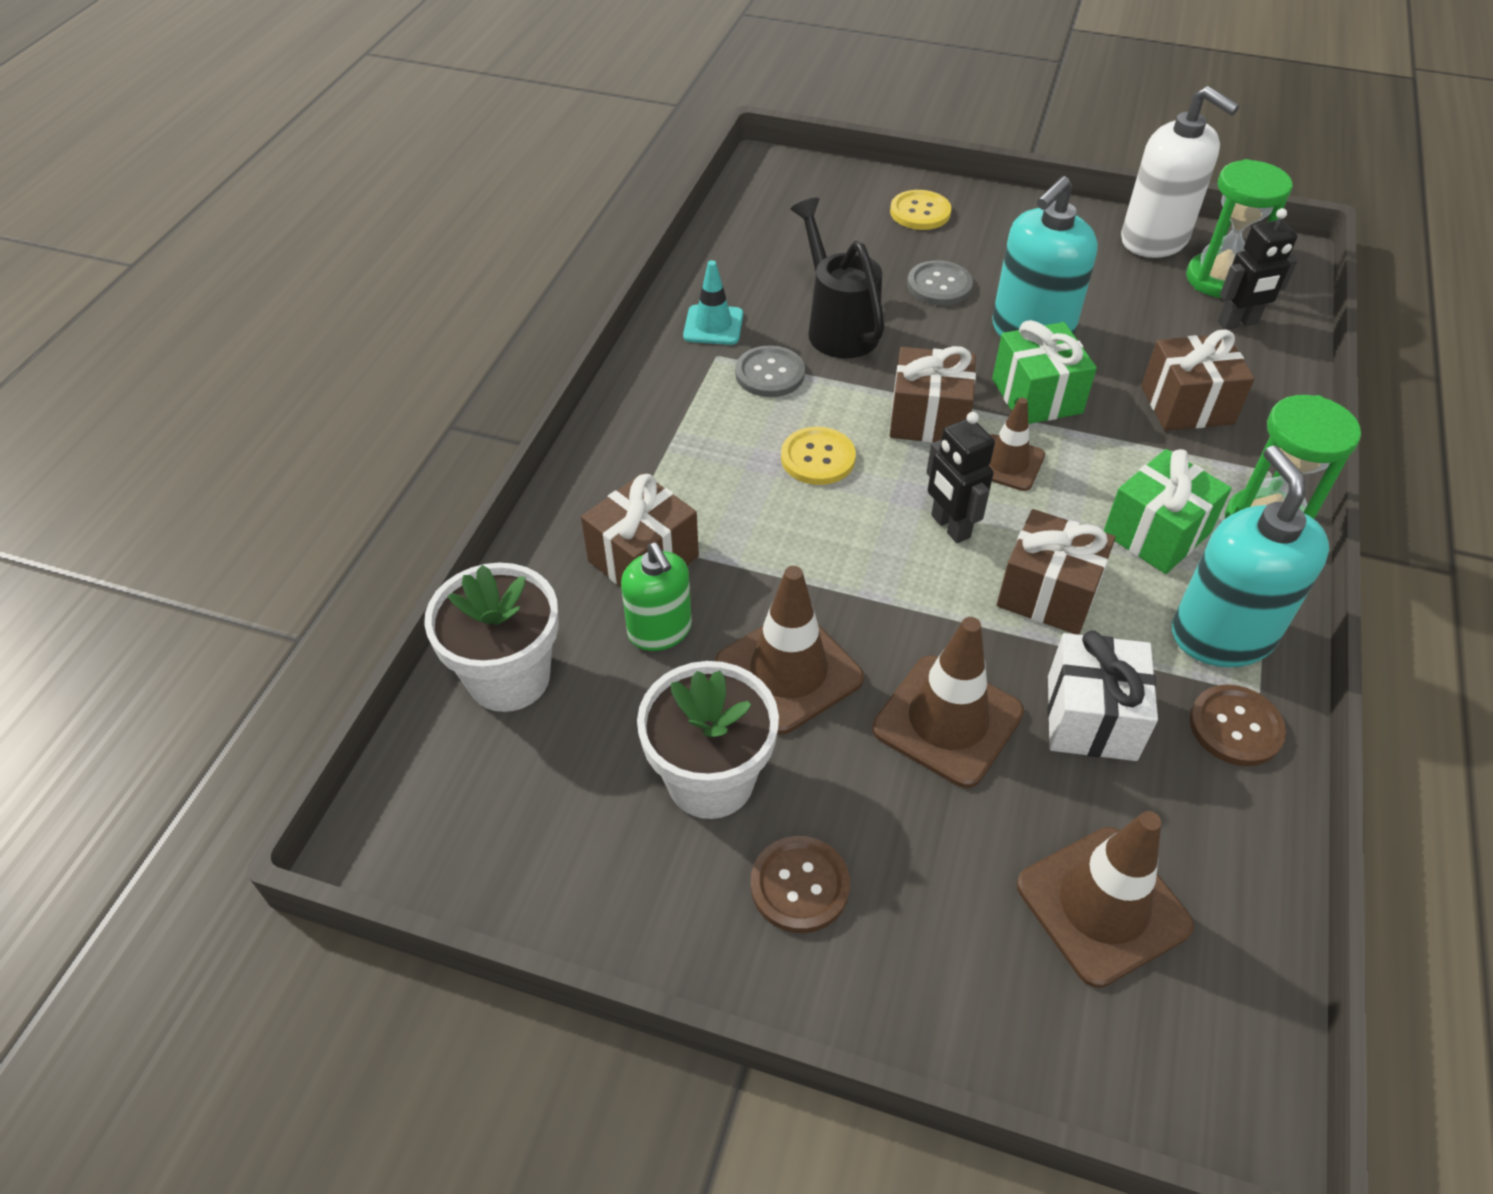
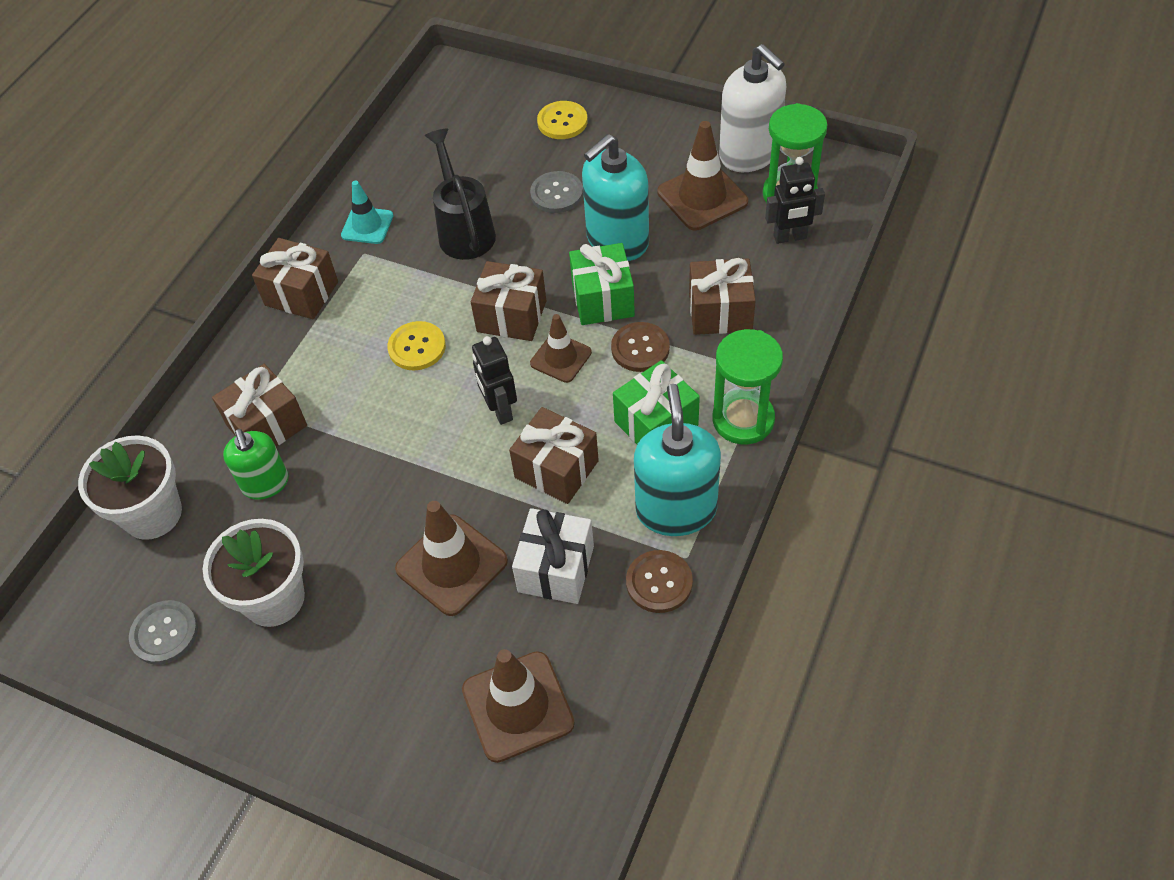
camera: 10 degrees right, 5 degrees up
brown traffic cone [715,566,864,734] -> brown traffic cone moved to [657,121,748,230]
grey button [735,346,805,397] -> grey button moved to [129,600,198,665]
brown button [751,836,850,933] -> brown button moved to [611,322,670,372]
none -> brown gift [252,238,338,319]

